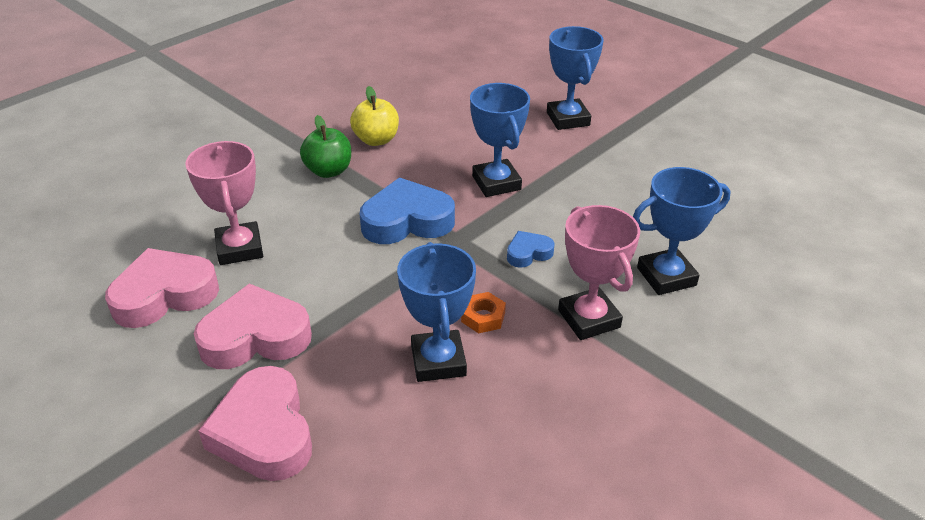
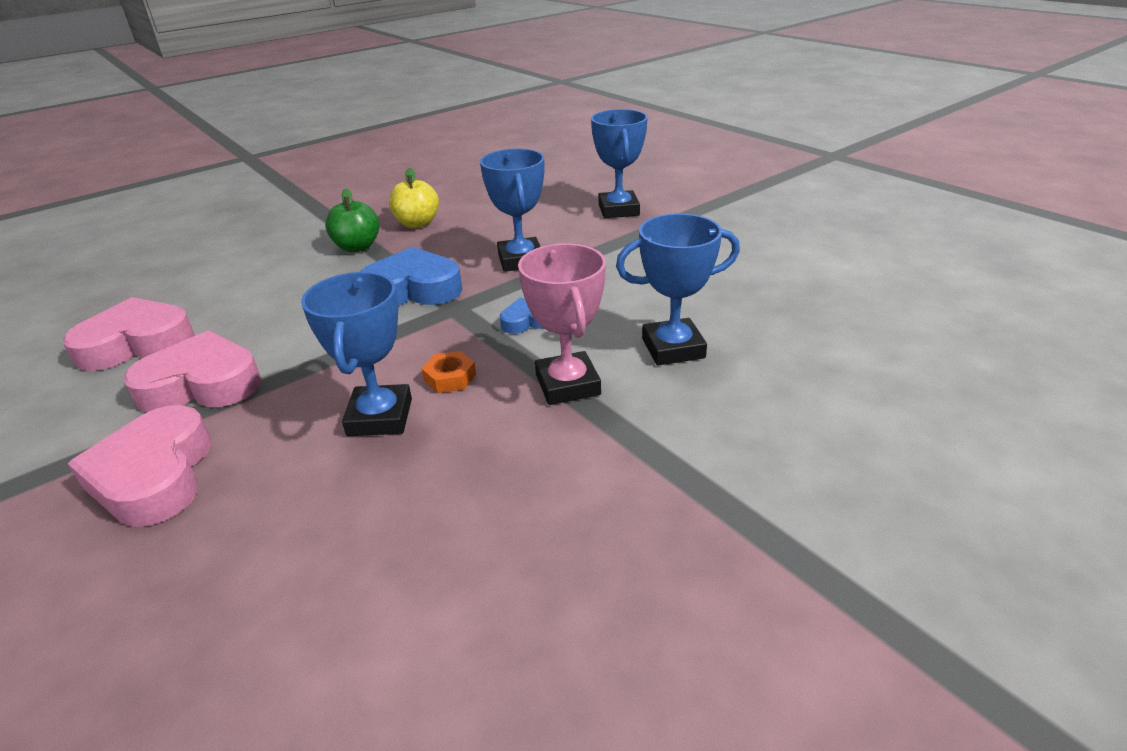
camera: 10 degrees right, 5 degrees down
pink trophy [185,141,263,265] -> none

